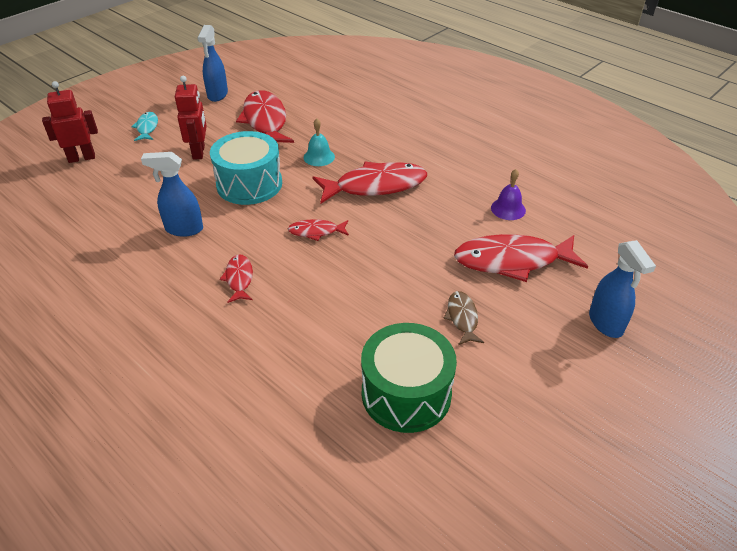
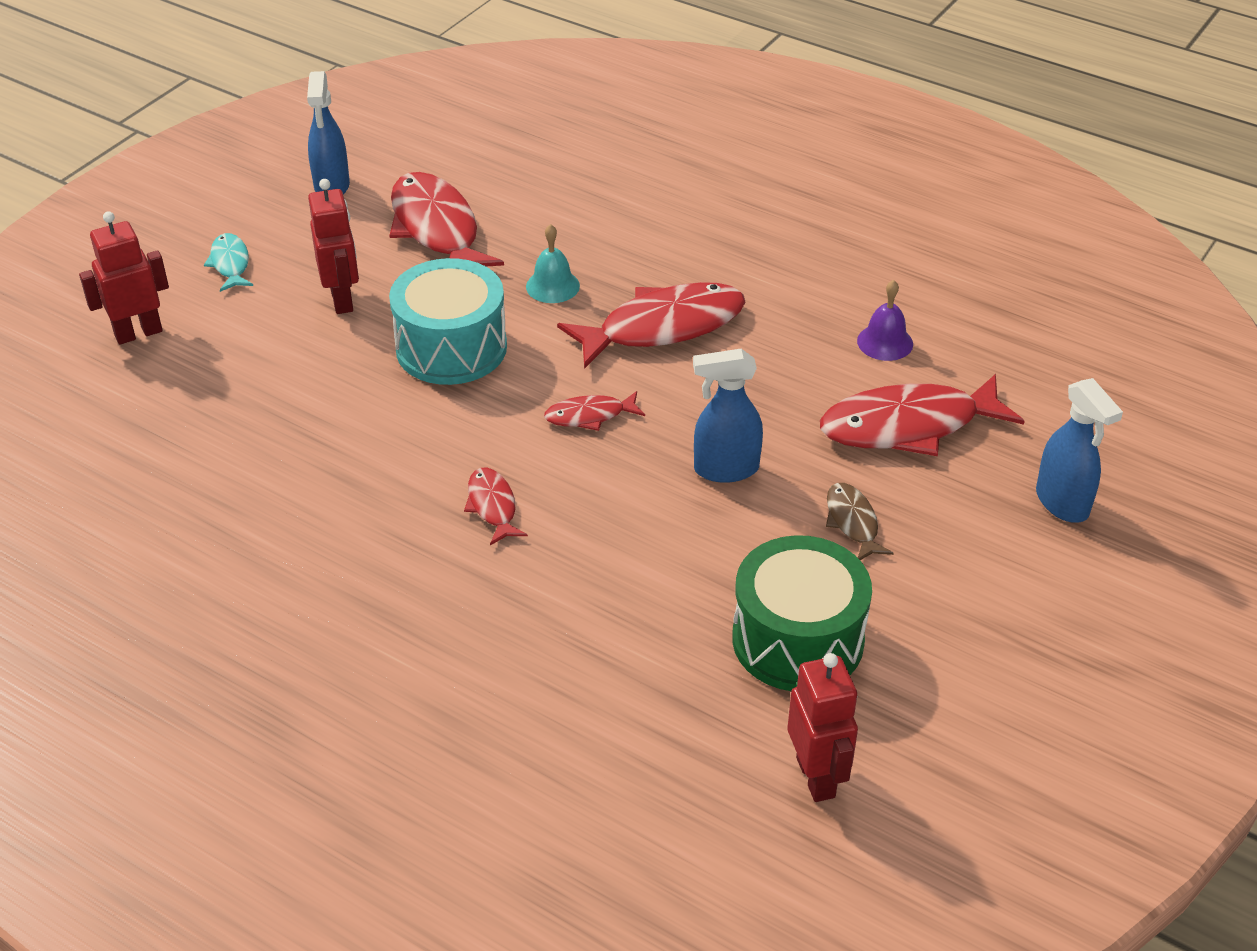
camera: 10 degrees left, 0 degrees up
blue spray bottle [141,152,203,237] -> blue spray bottle moved to [693,349,763,483]
none -> red robot [787,653,858,802]

